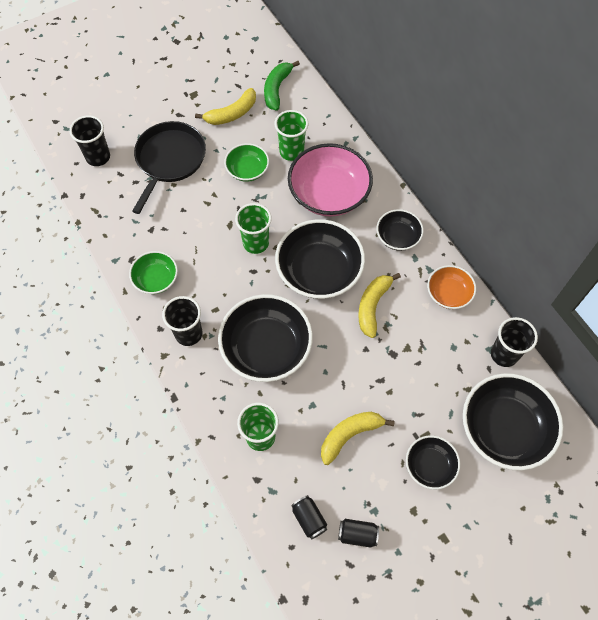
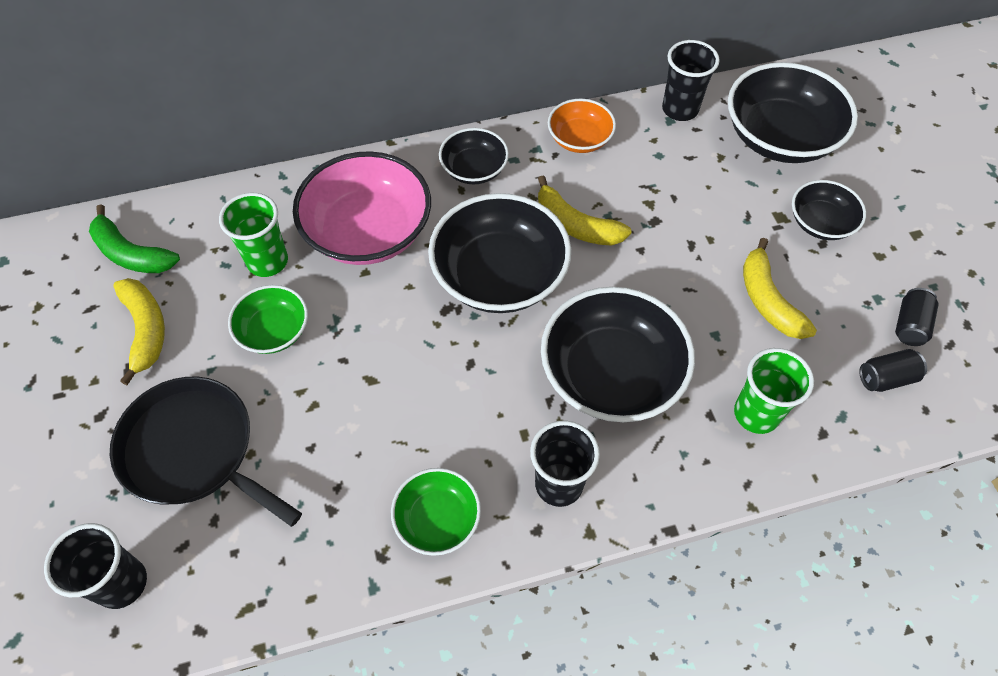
camera: 75 degrees left, 5 degrees down
green cup [235,203,272,254] -> none

